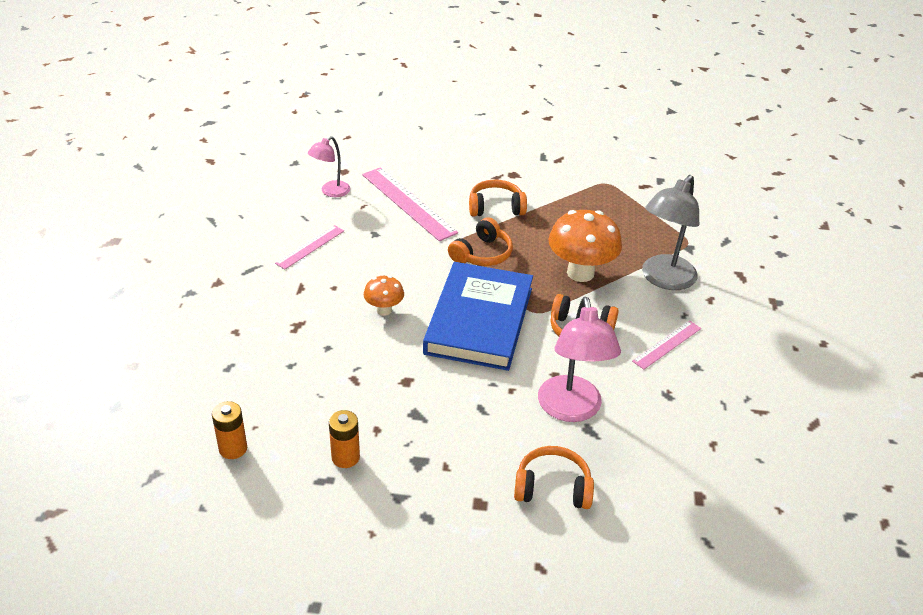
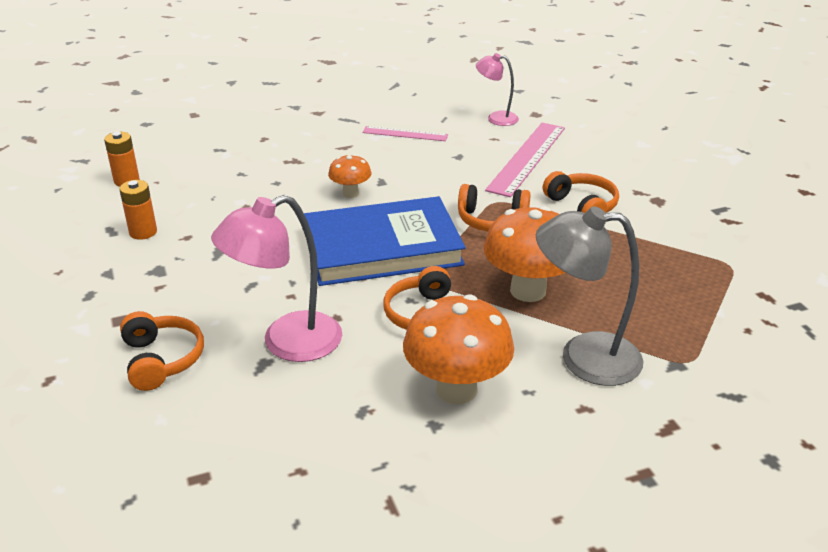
camera: 65 degrees right, 5 degrees down
pink ruler [632,321,701,370] -> orange mushroom [403,294,514,404]

